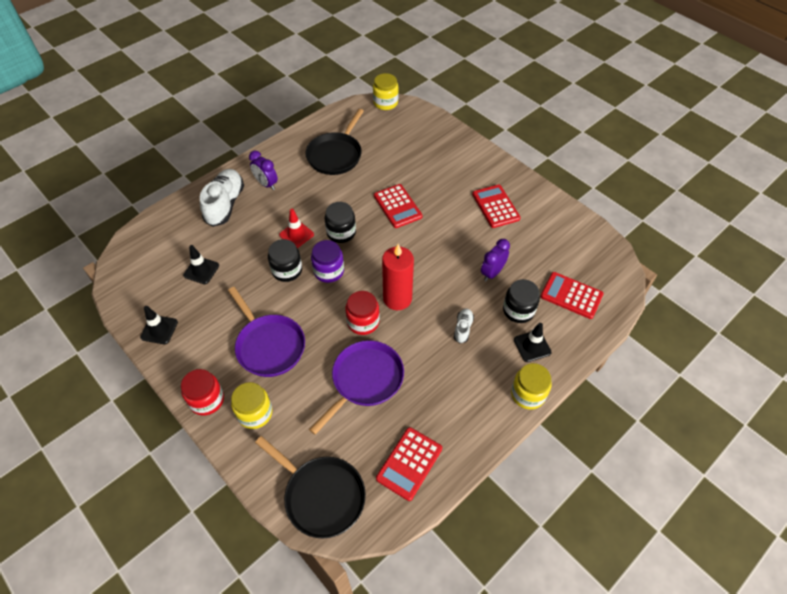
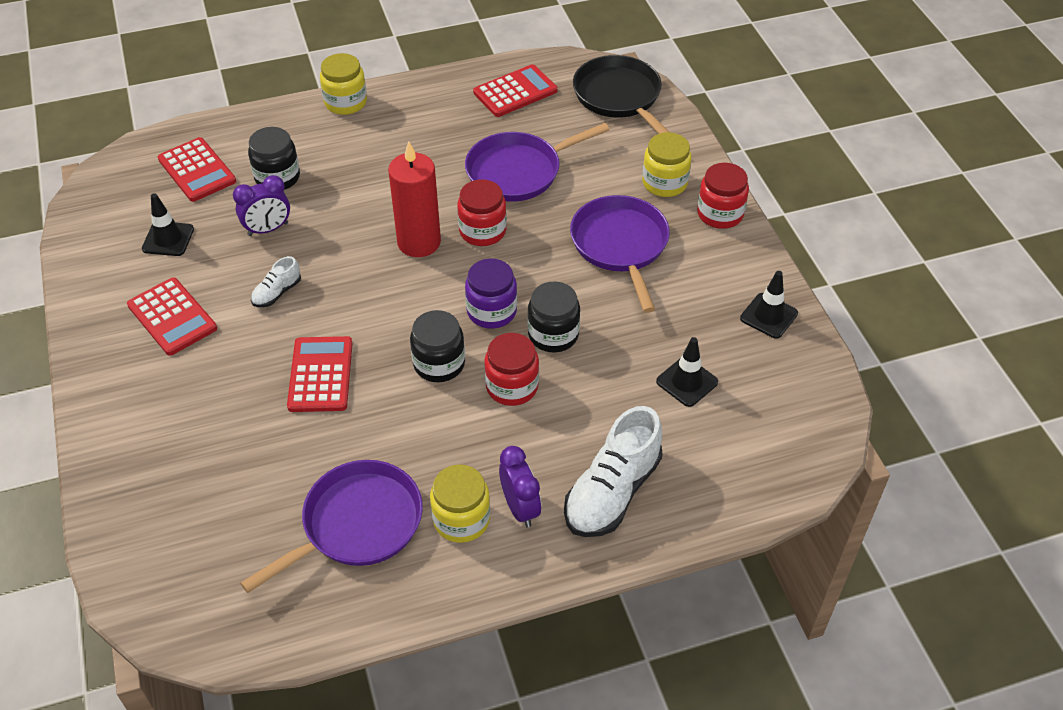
camera: 155 degrees left, 5 degrees down
red traffic cone [279,209,314,248] -> red jar [484,333,539,406]
black pan [305,109,364,175] -> purple pan [240,460,423,593]
yellow jar [373,73,399,110] -> yellow jar moved to [430,465,491,543]
white shoe [454,308,474,343] -> white shoe moved to [251,256,301,307]
red calculator [472,185,521,228] -> red calculator turned 45 degrees counterclockwise [127,277,217,356]
black traffic cone [514,323,551,362] -> black traffic cone moved to [142,193,194,256]

